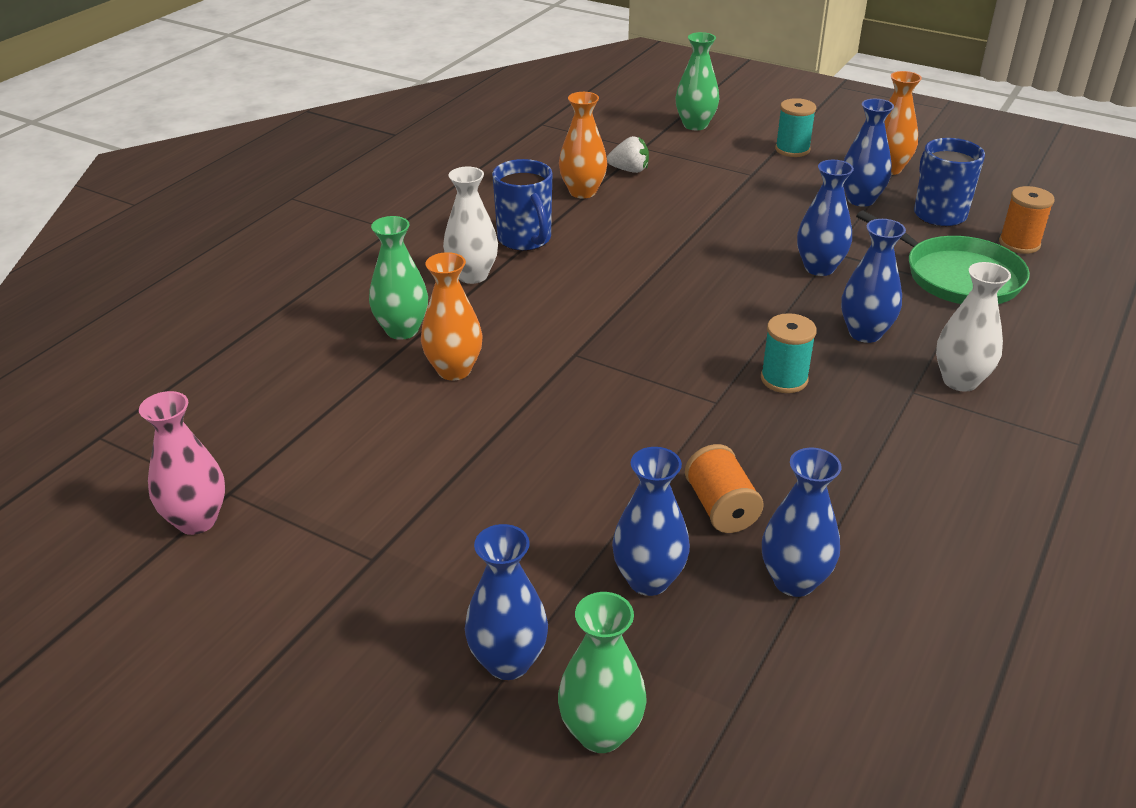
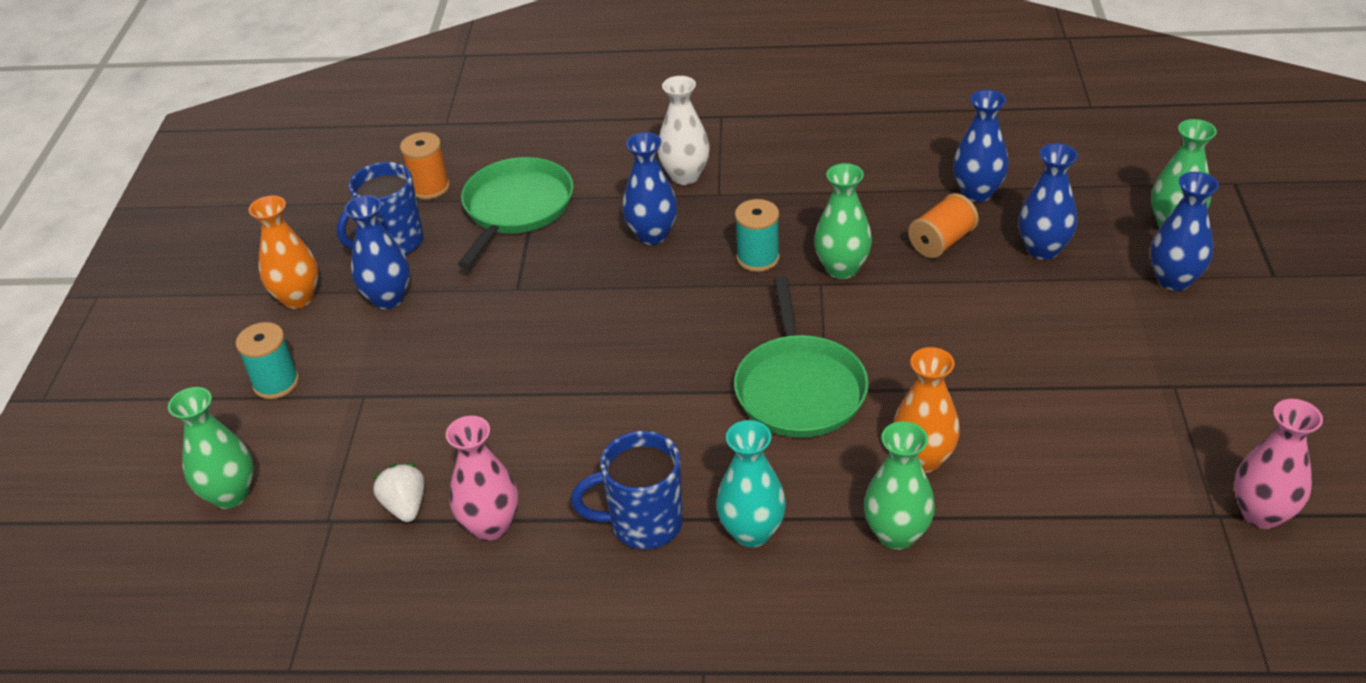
camera: 115 degrees left, 5 degrees up
white vase [443,167,498,284] -> turquoise vase [716,420,786,547]
blue mug [492,159,552,251] -> blue mug turned 135 degrees counterclockwise [571,431,683,549]
orange vase [559,92,607,198] -> pink vase [446,416,518,541]
blue vase [797,160,854,276] -> none
none -> green pan [734,276,869,438]
none -> green vase [814,163,872,279]

